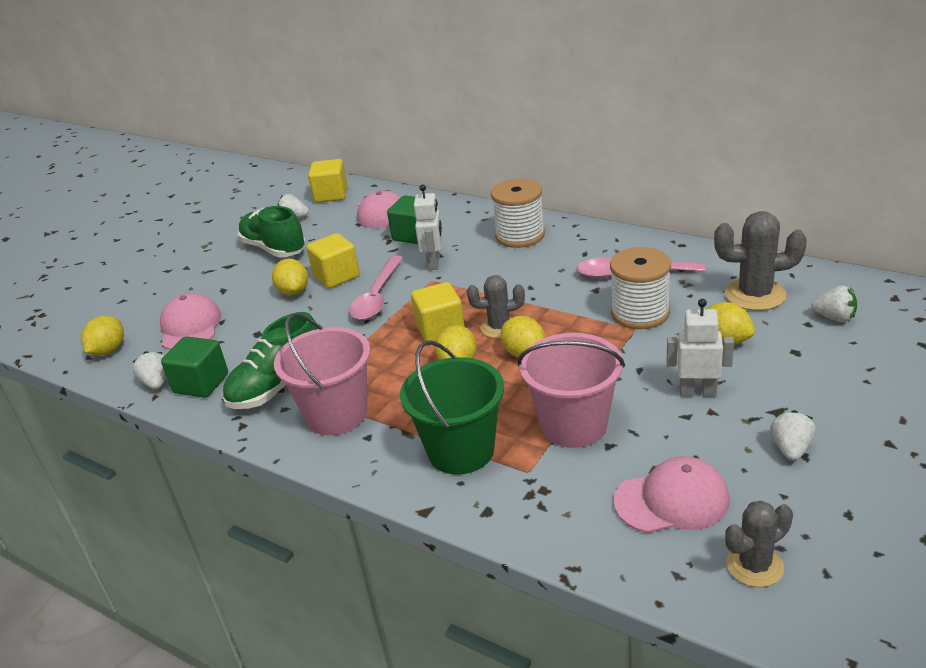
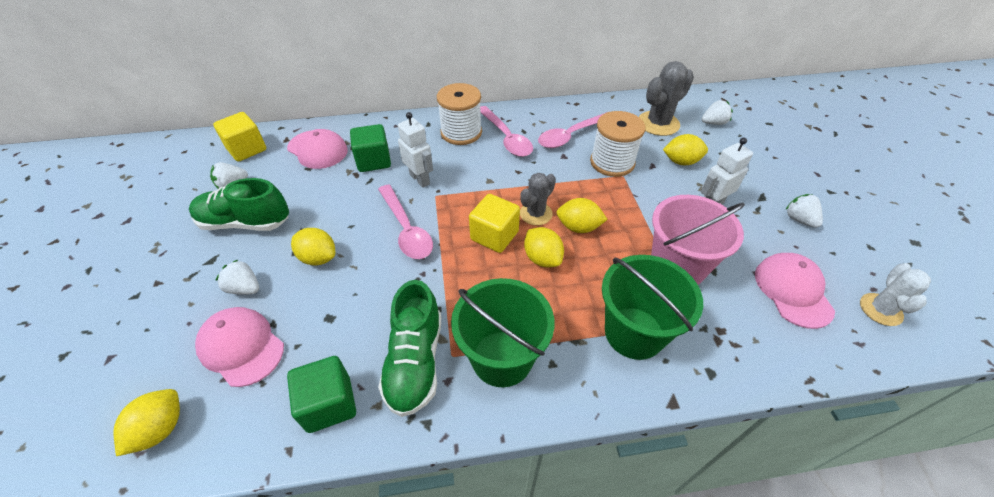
camera: 45 degrees left, 15 degrees up
yellow lemon [81,316,124,356] -> yellow lemon turned 45 degrees clockwise [113,389,180,456]
white strawberry [132,351,166,389] -> white strawberry moved to [216,260,259,295]
pink bucket [274,313,370,435] -> green bucket [451,278,555,387]
yellow cube [306,233,360,288] -> none
pink cap [613,456,729,533] -> pink cap turned 45 degrees counterclockwise [755,253,835,329]
grey cactus [725,500,793,587] -> white cactus [860,263,931,326]
none -> pink spoon [480,106,533,157]

